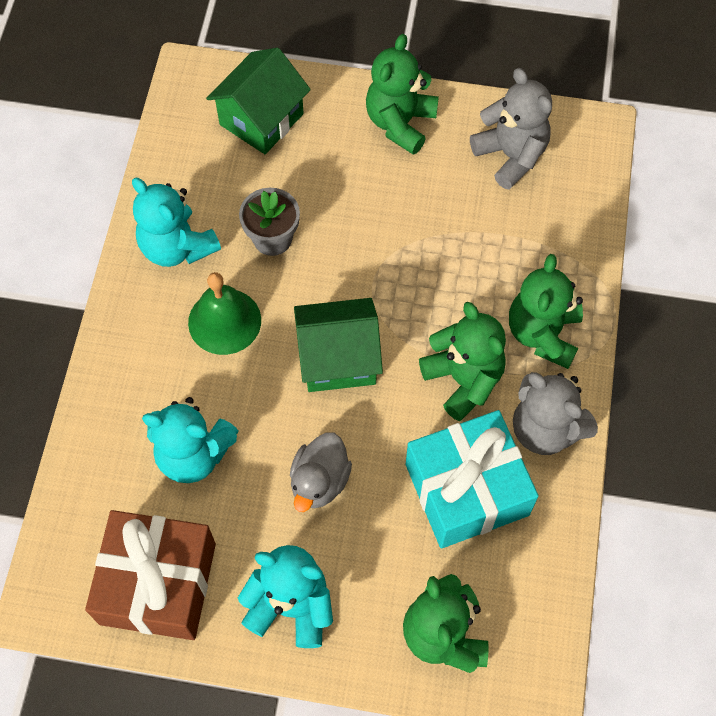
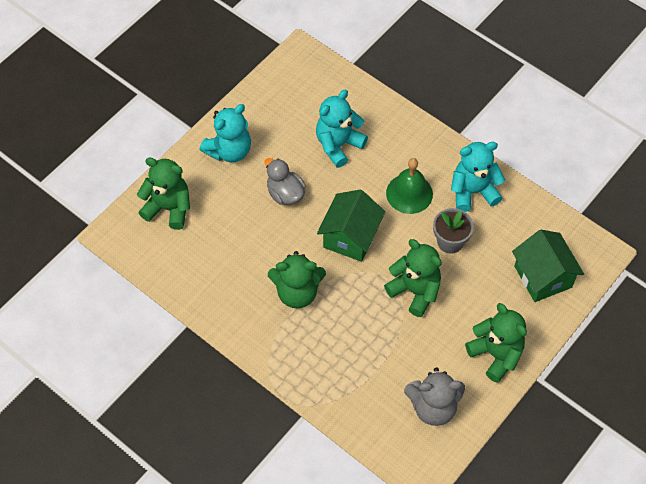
camera: 120 degrees right, 5 degrees down
brown gift [85,510,216,640] -> none
turquoise gift [406,410,539,548] -> none
green teddy bear [509,254,583,369] -> green teddy bear moved to [384,239,442,317]
grey teddy bear [513,372,598,455] -> none

